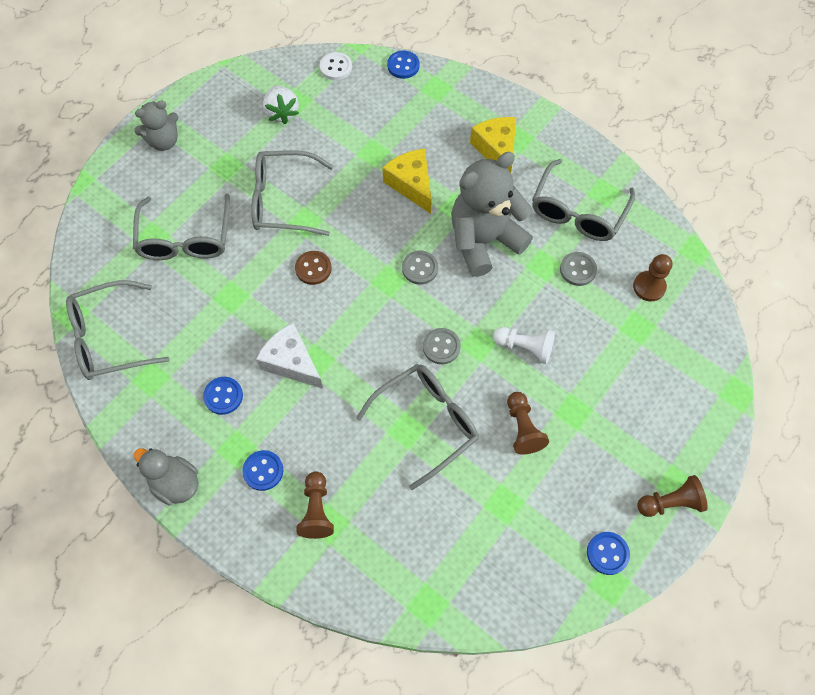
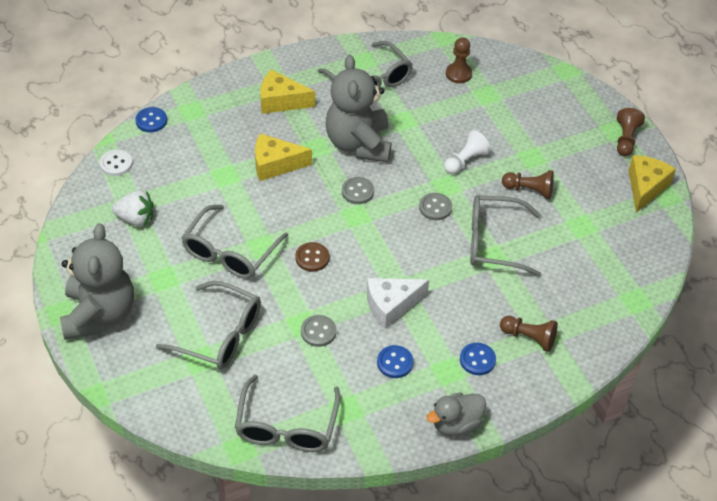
camera: 65 degrees left, 15 degrees down
grey teddy bear [134,100,179,151] -> grey teddy bear [60,223,134,340], size x1.80
grey glasses [356,364,478,490] -> grey glasses turned 75 degrees counterclockwise [470,195,541,277]
grey button [560,252,597,286] -> grey button moved to [301,315,336,347]
blue button [587,532,630,575] -> yellow cheese [628,155,676,213]

